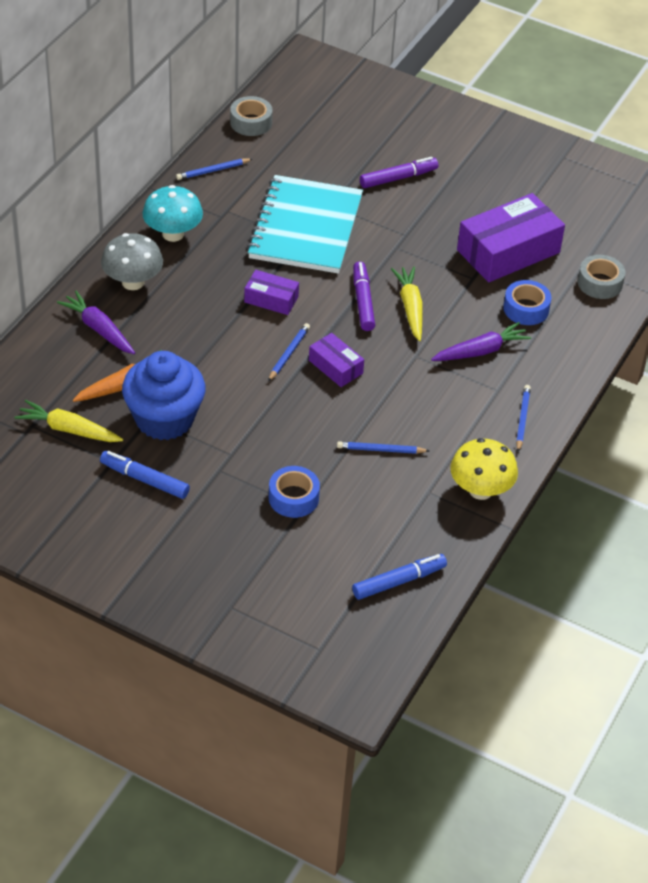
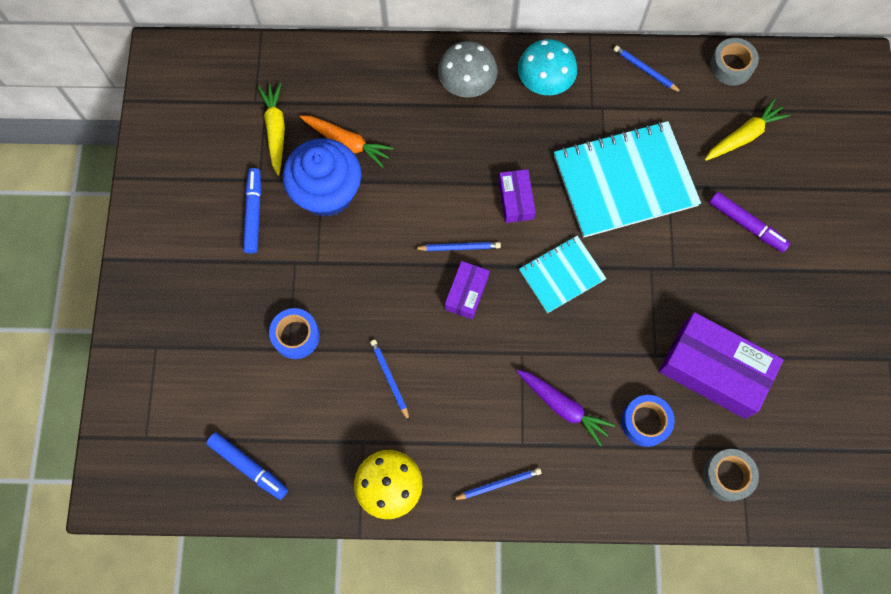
camera: 65 degrees right, 25 degrees up
purple carrot [57,291,135,354] -> none
purple marker [353,261,375,331] -> turquoise notebook [519,236,606,313]
yellow carrot [391,267,423,341] -> yellow carrot moved to [705,98,790,161]

